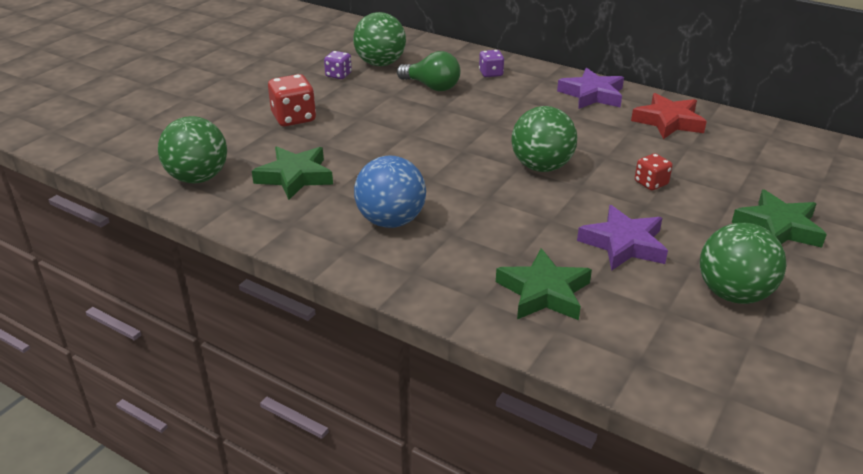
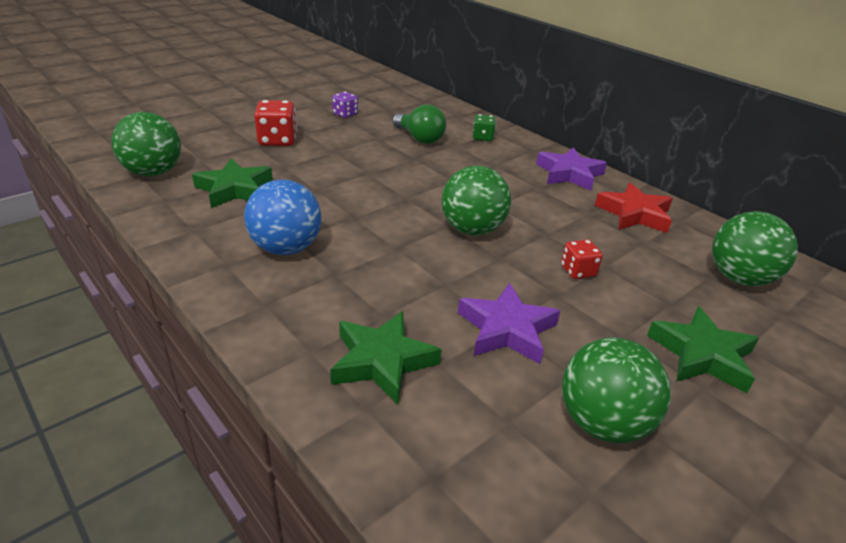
camera: 15 degrees right, 0 degrees up
green ball [353,12,406,66] -> green ball moved to [712,211,798,286]
purple dice [479,50,504,77] -> green dice [473,114,496,141]

